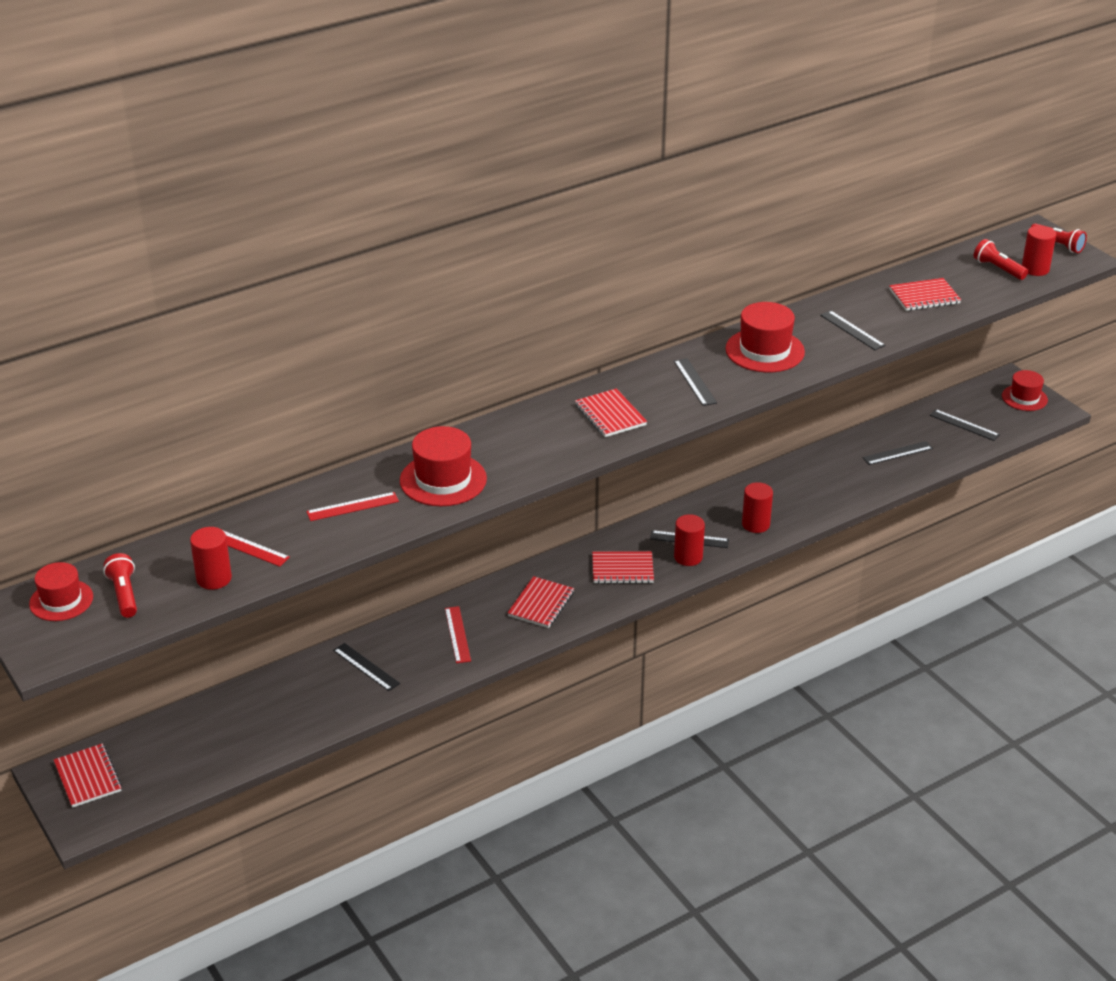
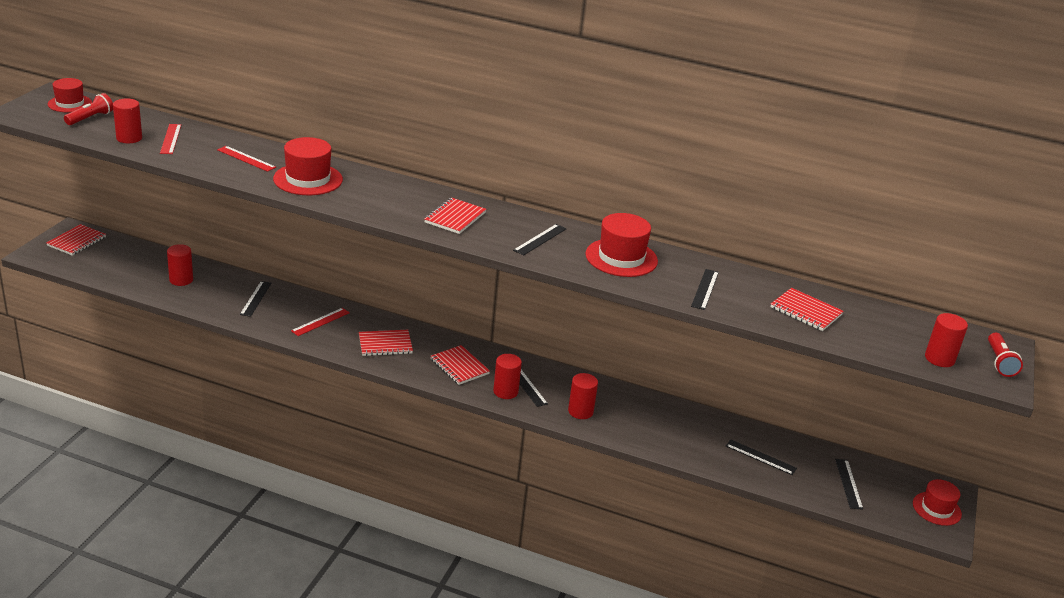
camera: 50 degrees right, 5 degrees down
red flashlight [974,239,1028,280] -> none
none -> red cylinder [167,244,193,286]

